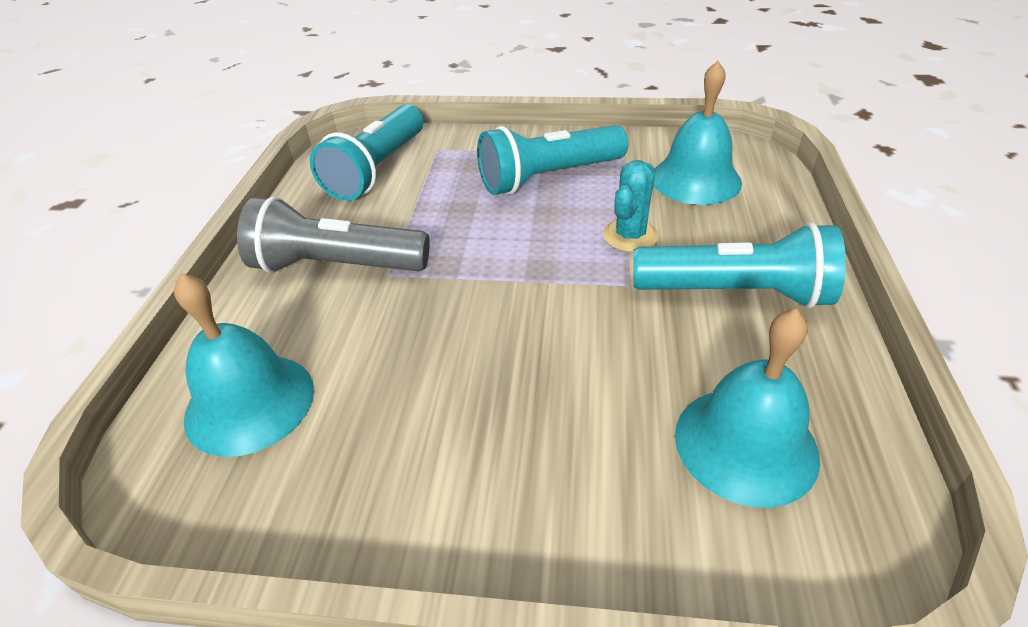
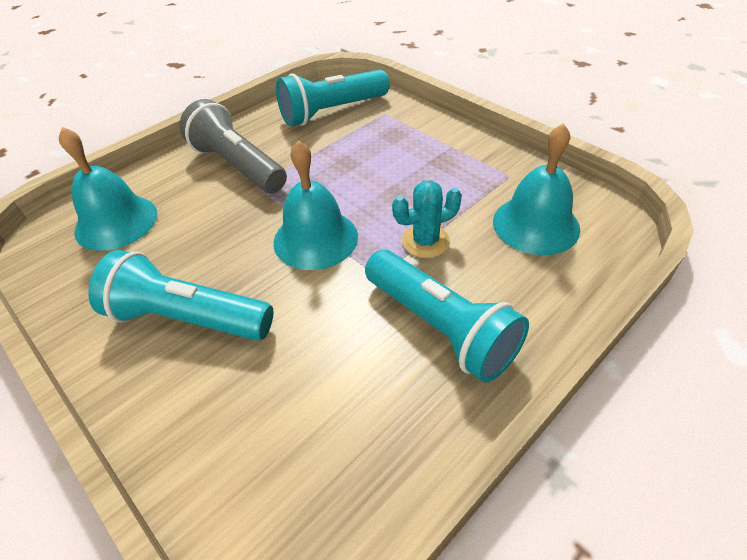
camera: 40 degrees right, 5 degrees up
turquoise flashlight [477,125,628,195] -> turquoise flashlight moved to [88,250,273,341]
turquoise bell [675,309,820,508] -> turquoise bell moved to [273,140,358,270]

